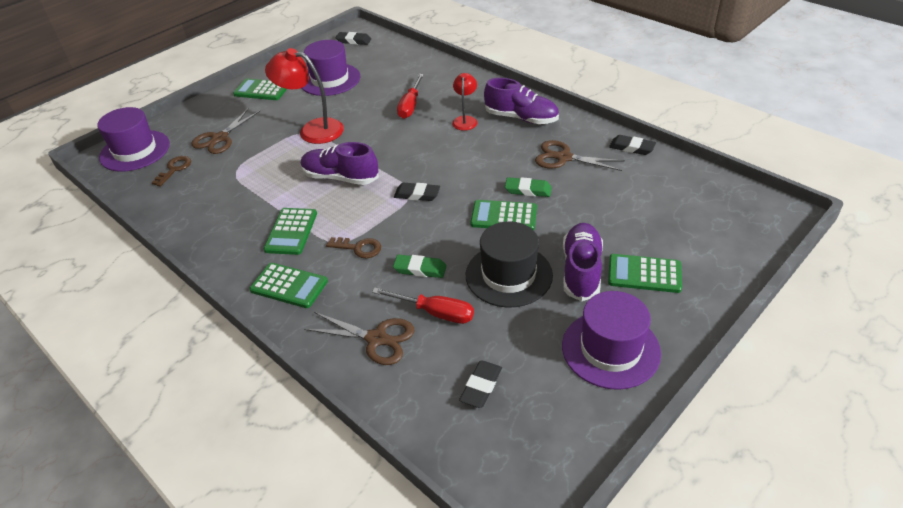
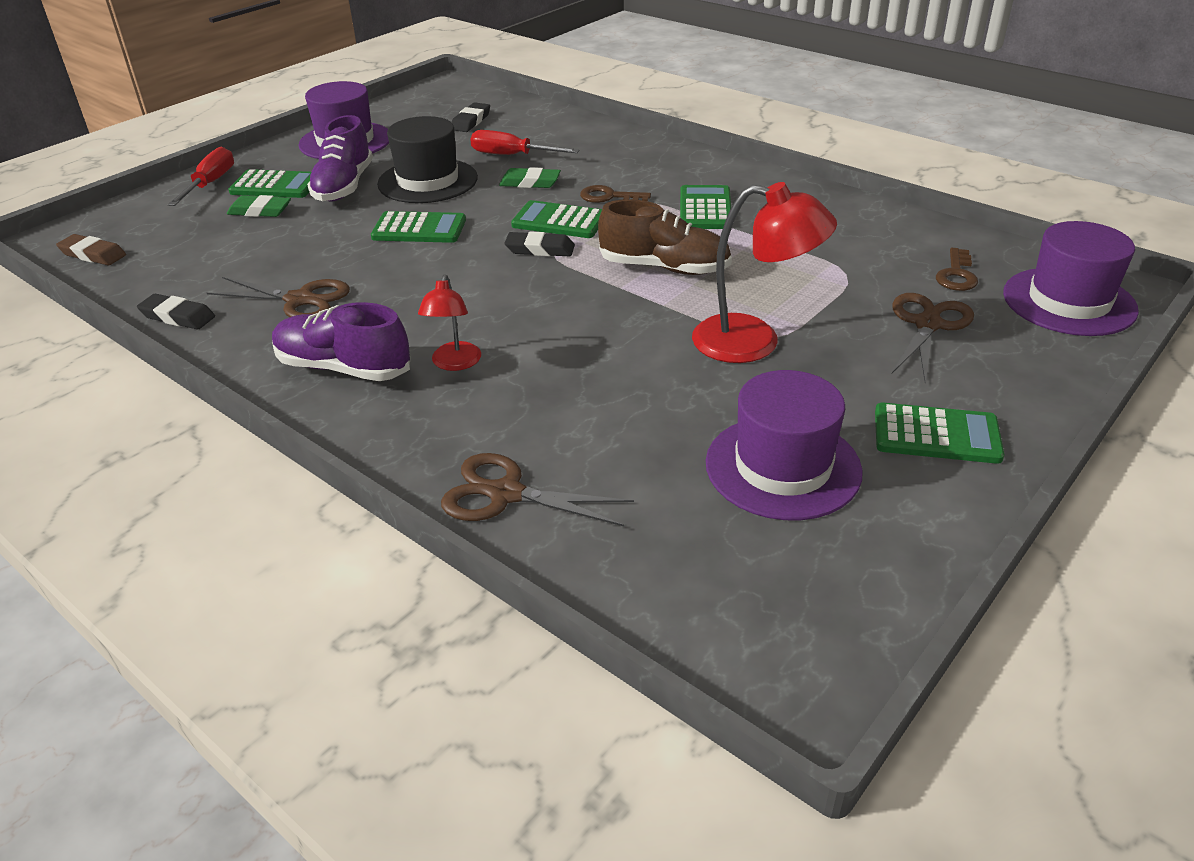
camera: 175 degrees right, 5 degrees down
green calculator [249,263,328,308] -> green calculator moved to [511,200,602,238]
purple shoe [301,142,379,185] -> brown shoe [598,199,732,275]
brown scissors [304,312,415,365] -> brown scissors moved to [441,453,634,526]
black eraser [335,32,371,45] -> none
red screwdriver [397,74,424,119] -> red screwdriver moved to [168,147,234,206]
green eraser [505,177,552,197] -> green eraser moved to [227,195,291,217]
none -> brown eraser [56,234,126,265]

